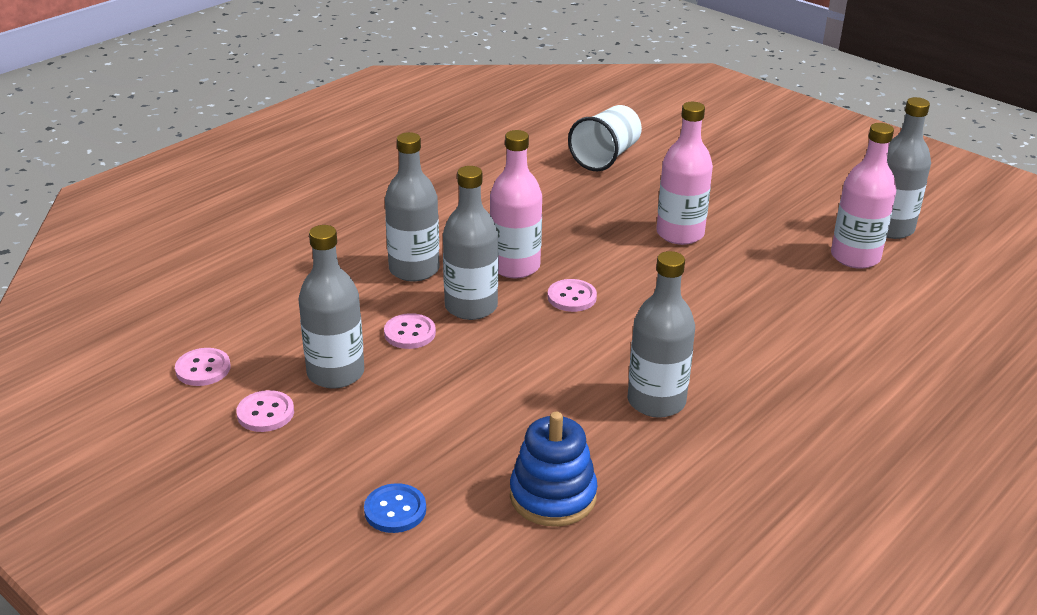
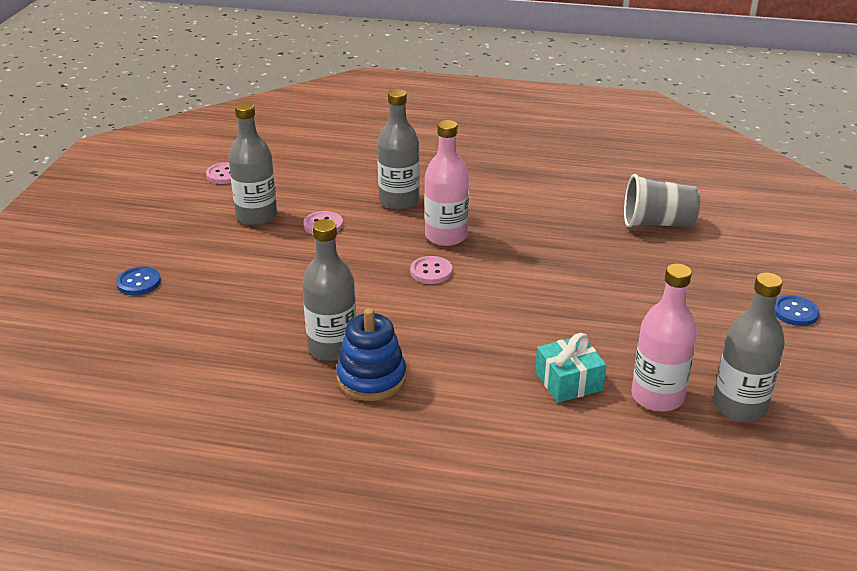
camera: 60 degrees right, 0 degrees up
pink button [236,390,294,432] -> none
grey bottle [443,166,498,320] -> none
blue stacking toy [510,412,598,527] -> blue stacking toy moved to [336,308,406,401]
white cup [568,105,642,171] -> grey cup [624,174,700,227]
pink bottle [656,102,713,245] -> none
none -> turquoise gift [535,333,606,403]
none -> blue button [775,295,820,326]

